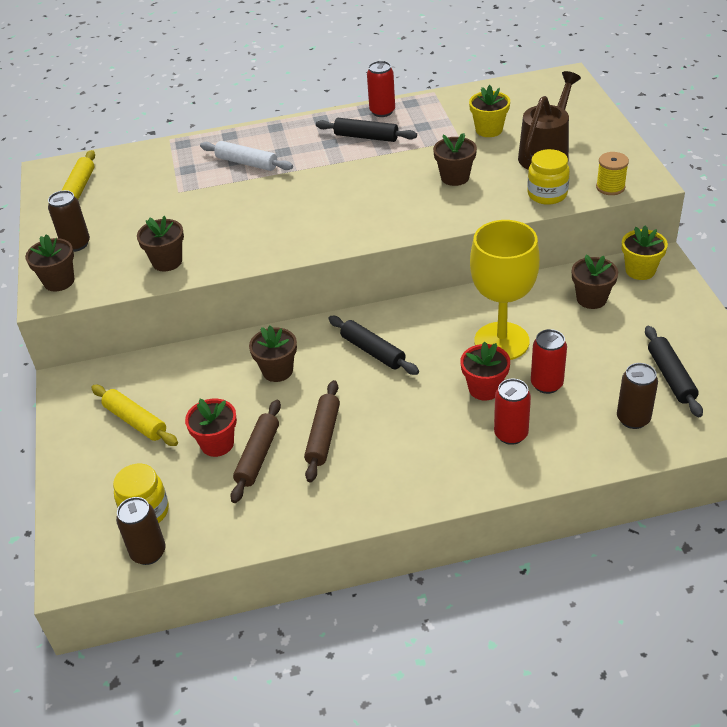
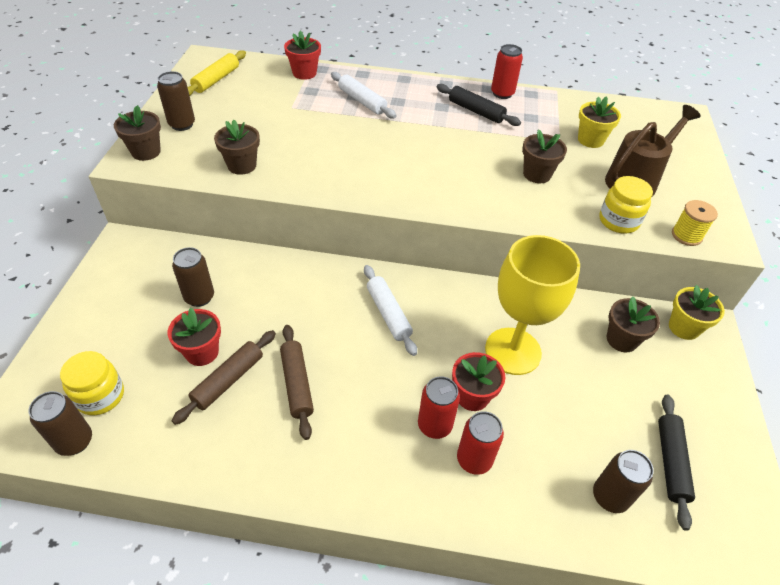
camera: 15 degrees right, 5 degrees up
yellow rolling pin [91,385,178,446] -> none
brown flower pot [249,326,297,382] -> none
brown rolling pin [304,380,340,482] -> brown rolling pin turned 45 degrees counterclockwise [280,325,314,440]
black rolling pin [328,316,419,375] -> white rolling pin [364,265,417,356]
red can [531,329,567,394] -> red can moved to [418,376,460,439]
none -> brown can [172,247,214,307]
none -> red flower pot [284,30,321,80]

